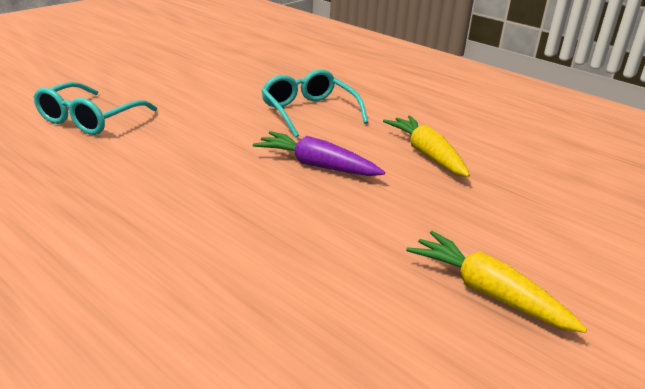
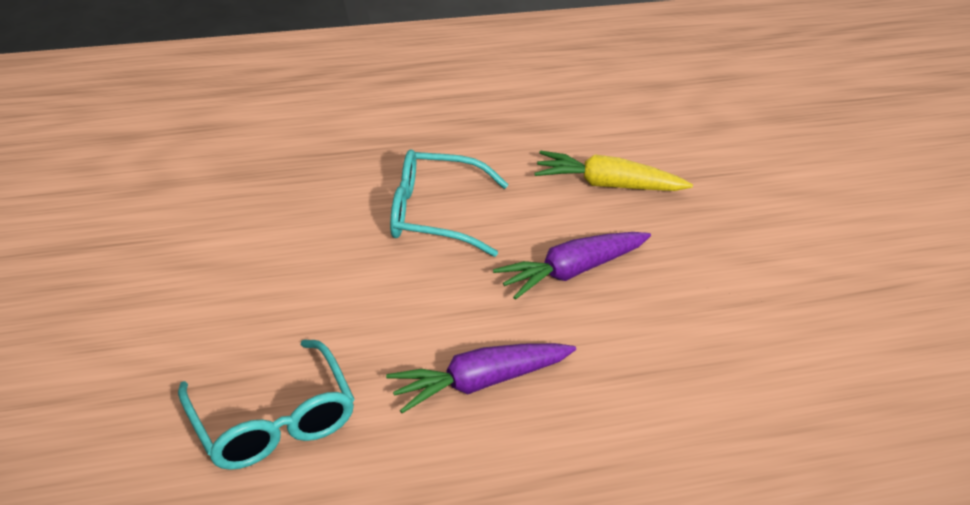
camera: 55 degrees left, 10 degrees up
yellow carrot [406,231,587,333] -> none
none -> purple carrot [386,343,576,413]

